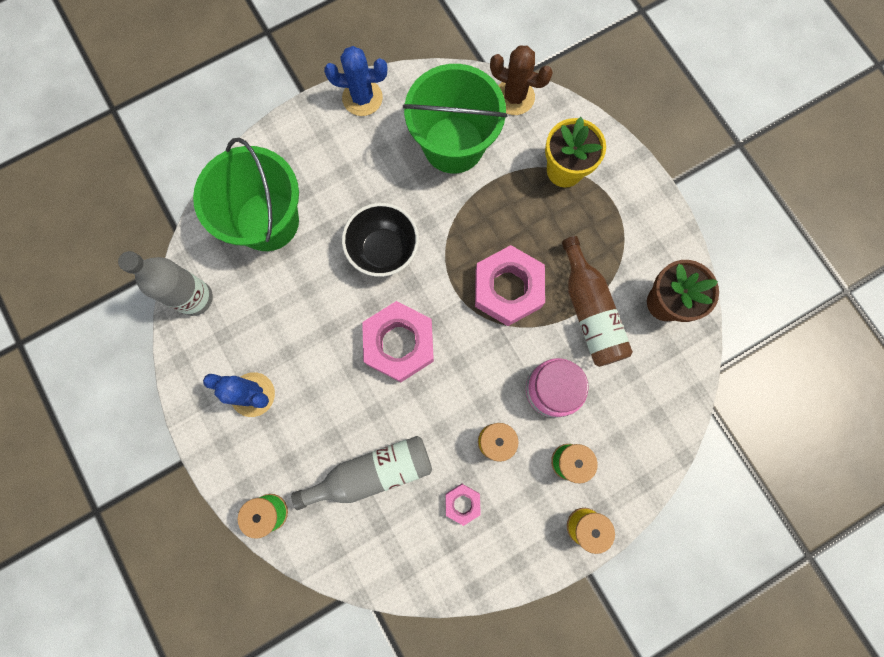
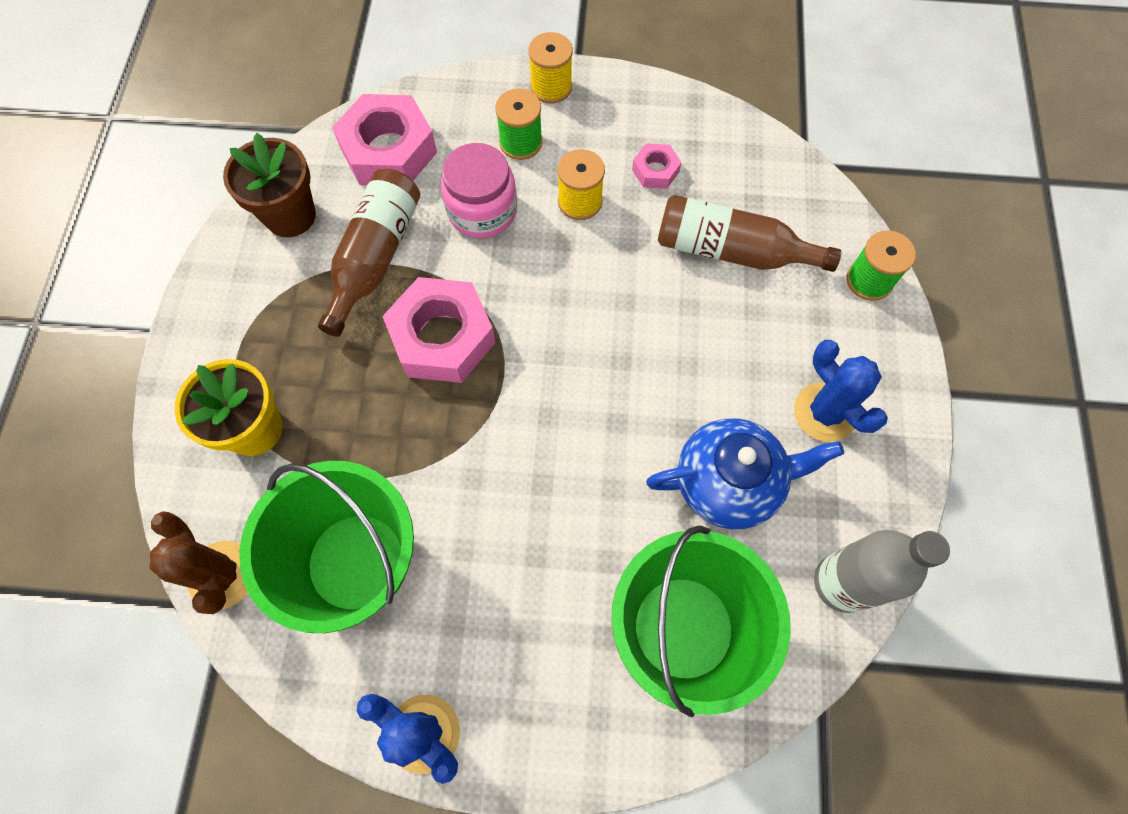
camera: 145 degrees left, 10 degrees down
grey bottle [291,436,432,510] -> brown bottle [658,195,841,272]
black bowl [342,203,419,277] -> none
pink nut [362,301,434,382] -> pink nut moved to [332,94,437,185]
none -> blue teapot [646,418,844,529]

